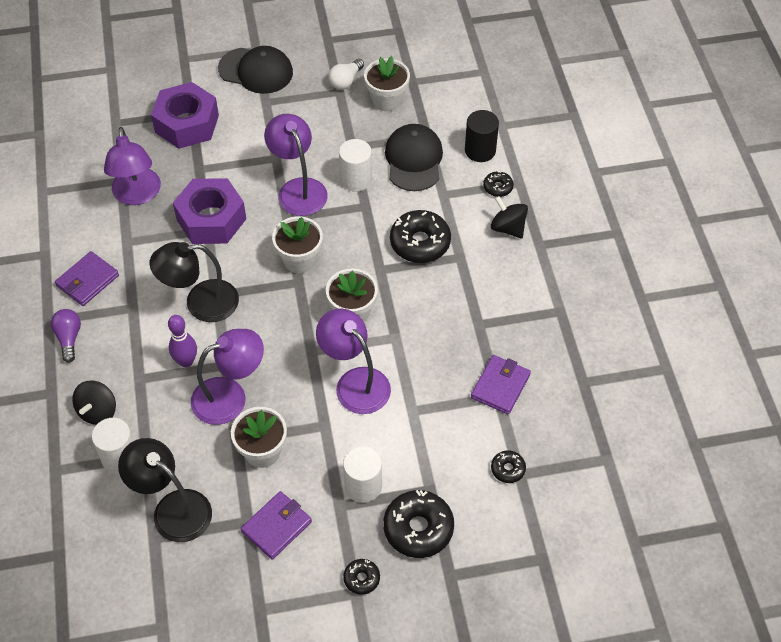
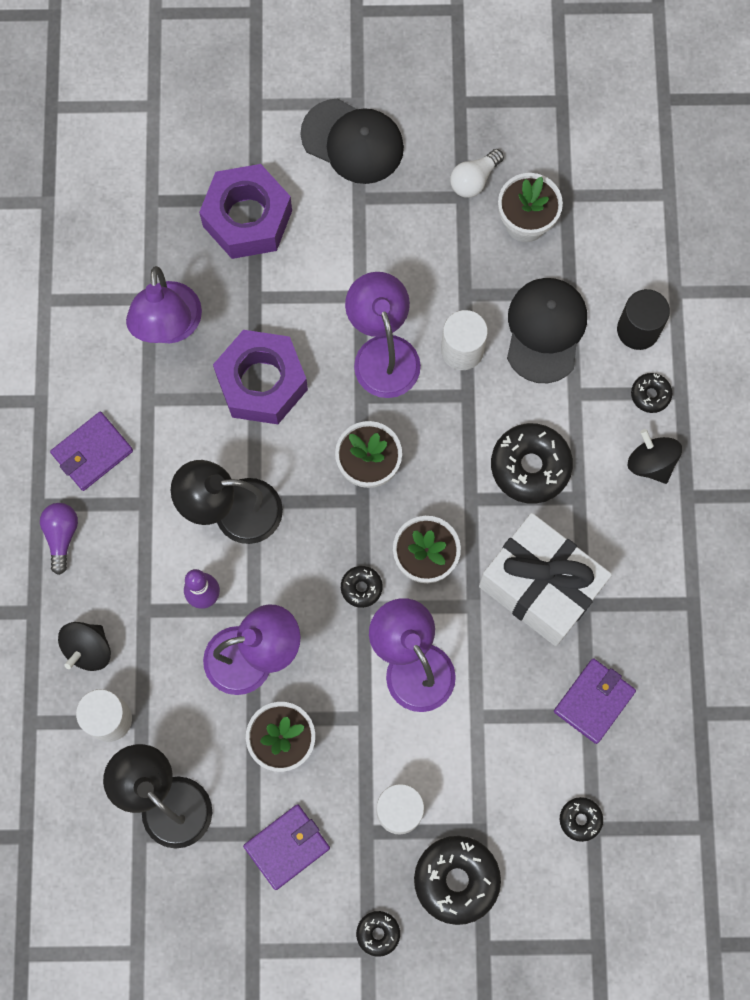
camera: 10 degrees right, 20 degrees up
none -> black donut [341,566,383,608]
none -> white gift [479,513,612,646]

